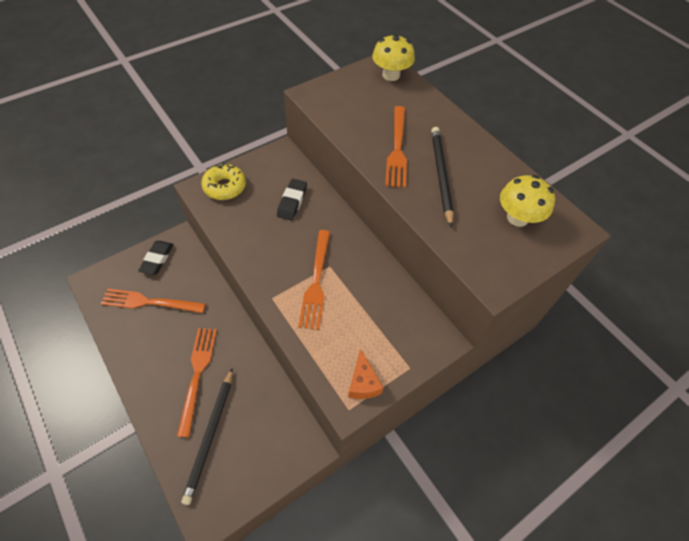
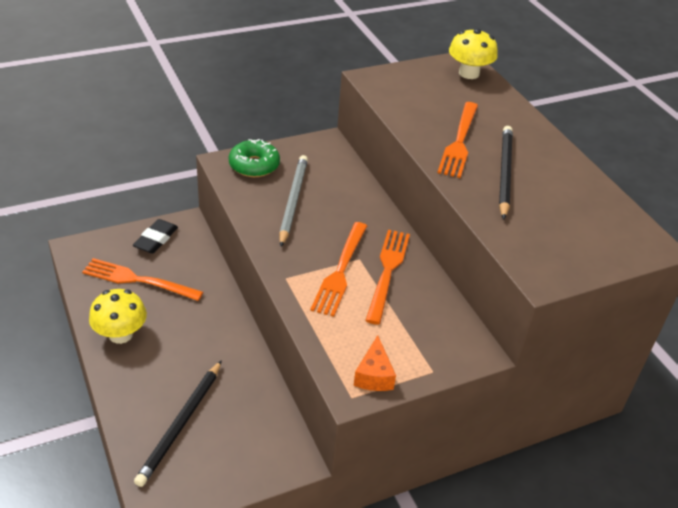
camera: 10 degrees right, 15 degrees down
orange fork [177,328,217,437] -> orange fork moved to [365,230,410,325]
yellow donut [201,163,246,200] -> green donut [229,139,280,177]
black eraser [277,179,307,221] -> none
yellow mushroom [500,175,555,227] -> yellow mushroom moved to [89,289,147,344]
none -> grey pencil [279,155,308,246]

